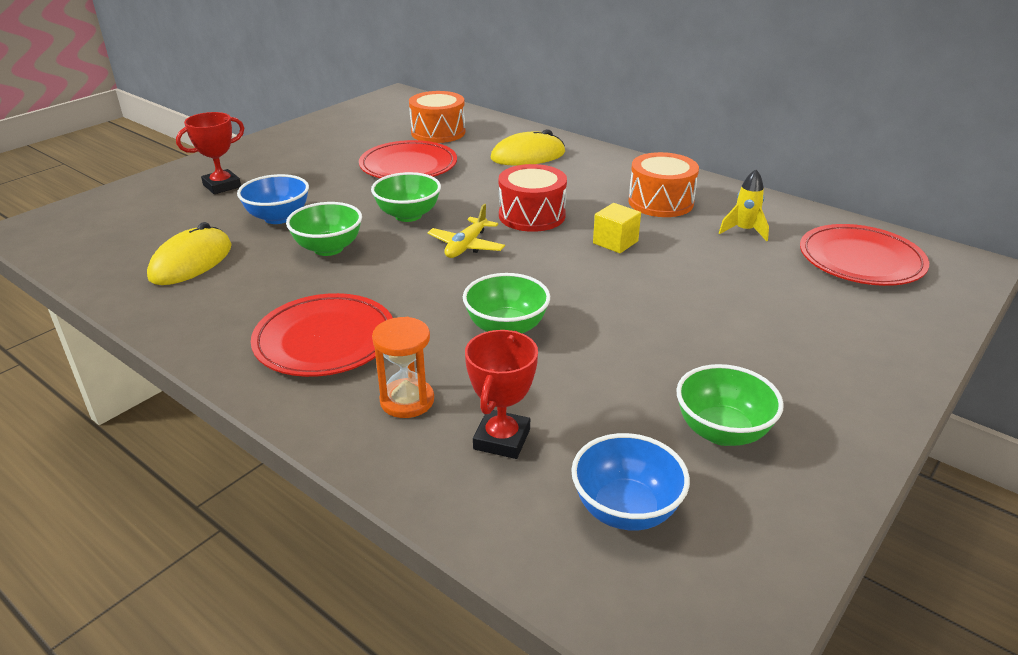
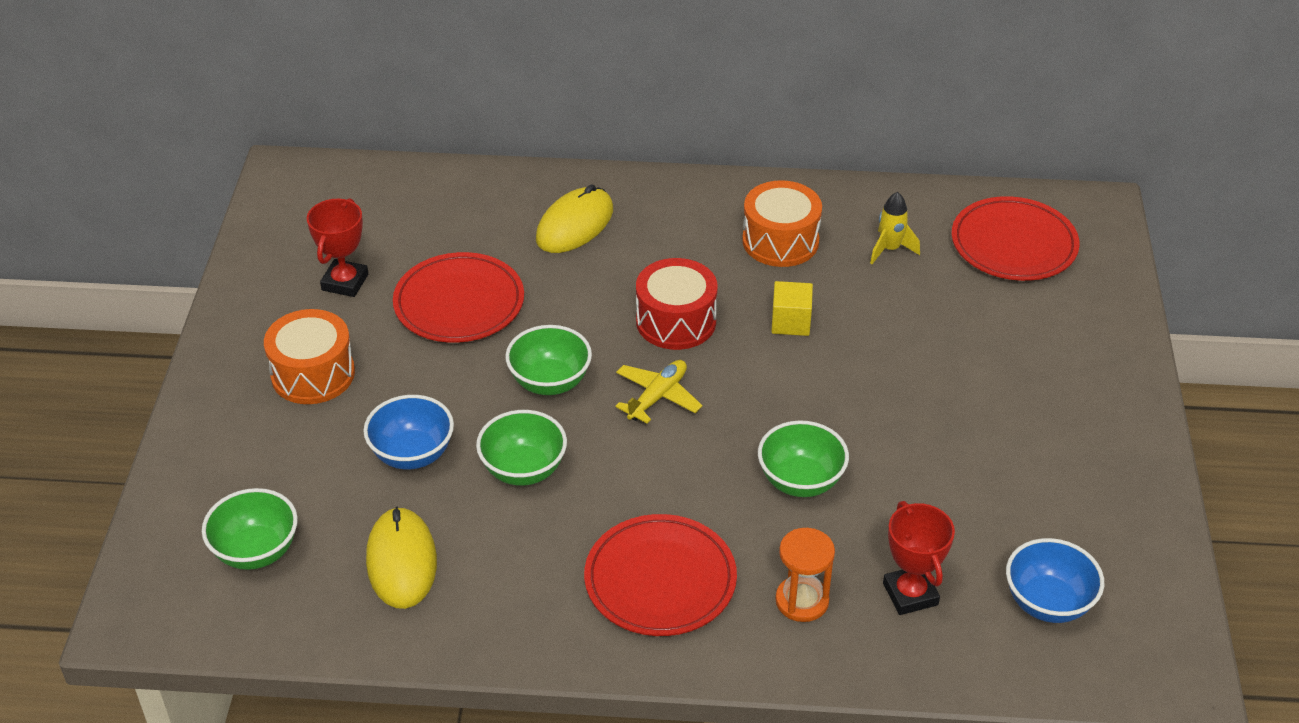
camera: 35 degrees left, 10 degrees up
red trophy [176,112,244,194] -> red trophy moved to [307,198,368,297]
orange drum [409,91,465,143] -> orange drum moved to [264,309,355,404]
yellow plane [427,204,505,258] -> yellow plane turned 135 degrees counterclockwise [615,360,702,424]
green bowl [676,364,784,446] -> green bowl moved to [202,488,298,570]

